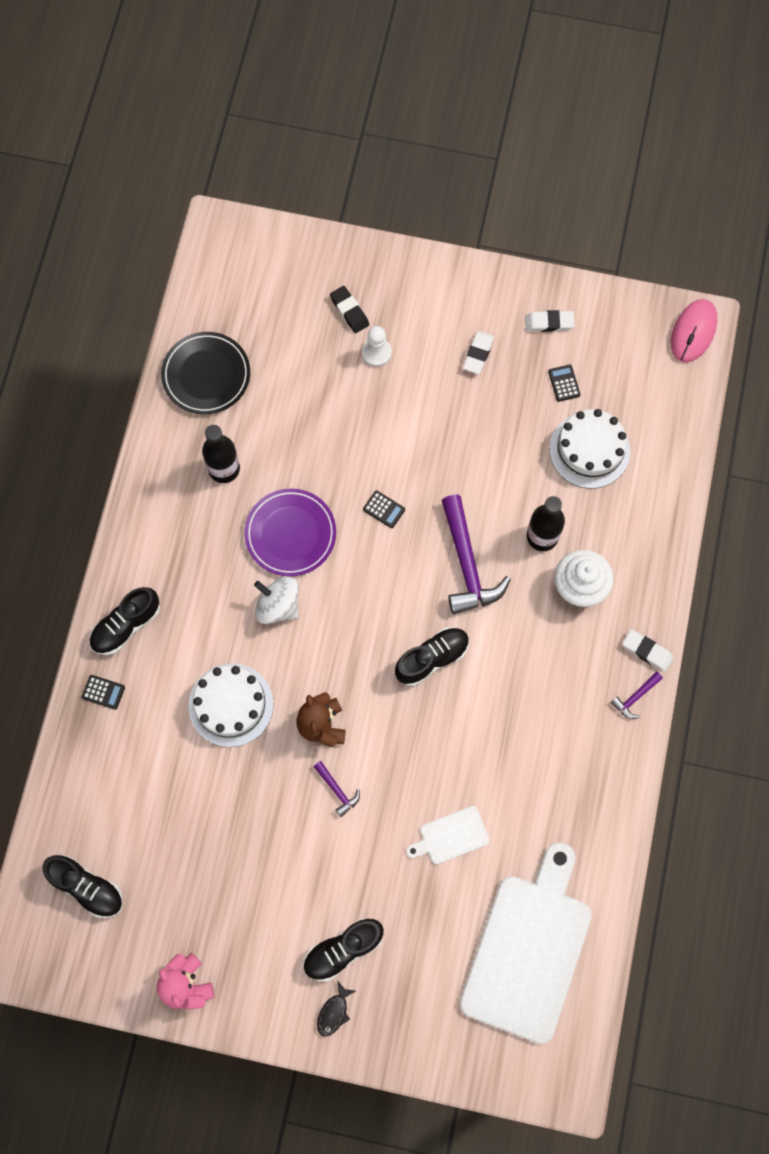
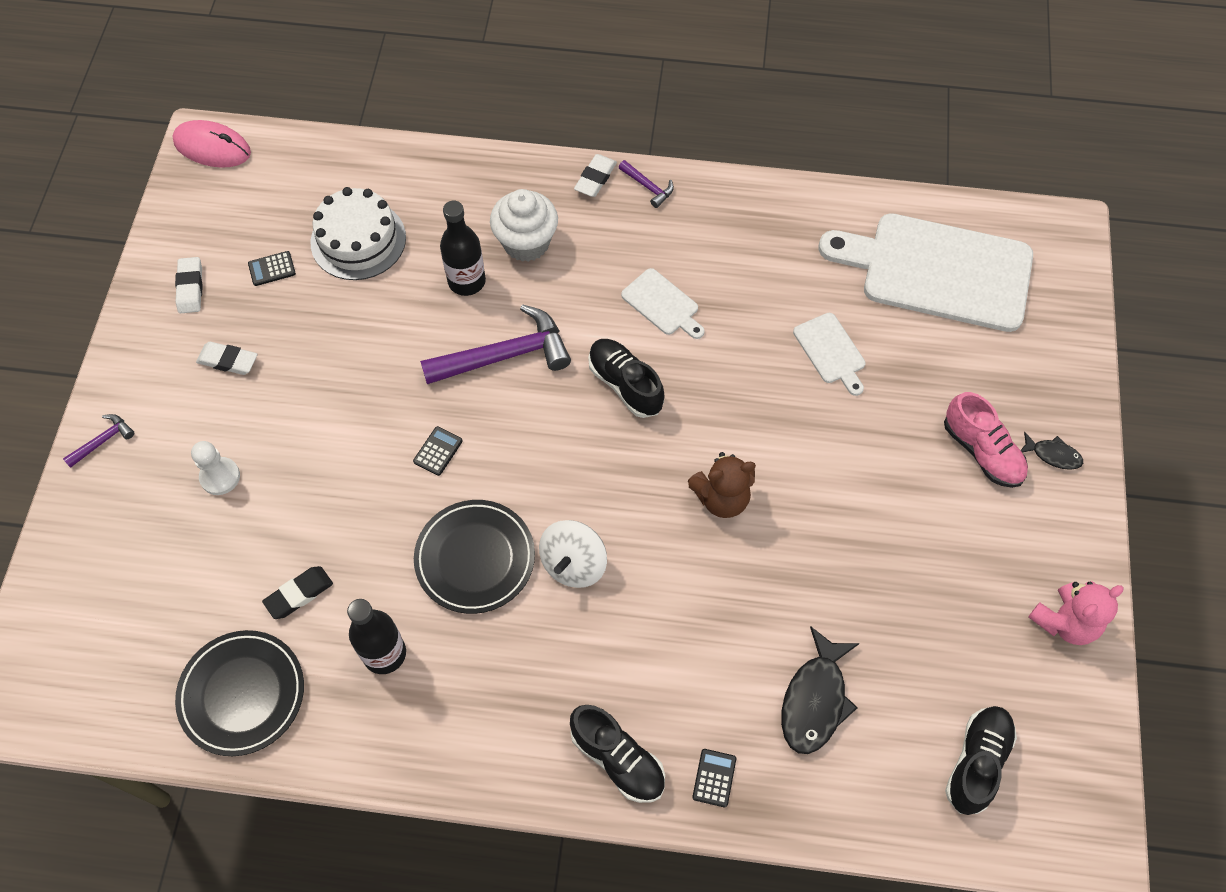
camera: 95 degrees left, 10 degrees down
white cake [189,663,274,747] -> none
purple plate [244,489,336,577] -> black plate [414,500,535,614]
black shoe [303,918,384,982] -> pink shoe [944,392,1028,488]
purple hammer [314,761,360,817] -> purple hammer moved to [63,414,135,468]
black eraser [330,286,369,333] -> black eraser moved to [262,566,333,619]
none -> white cutting board [621,268,705,339]
none -> black fish [781,626,859,754]

